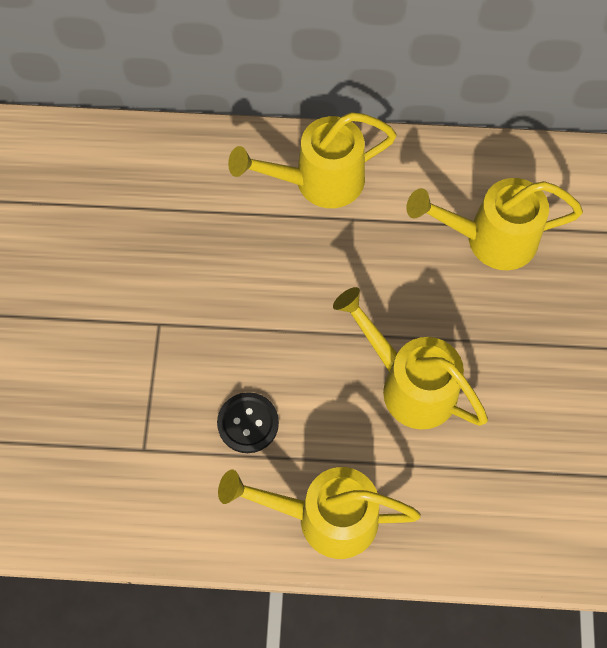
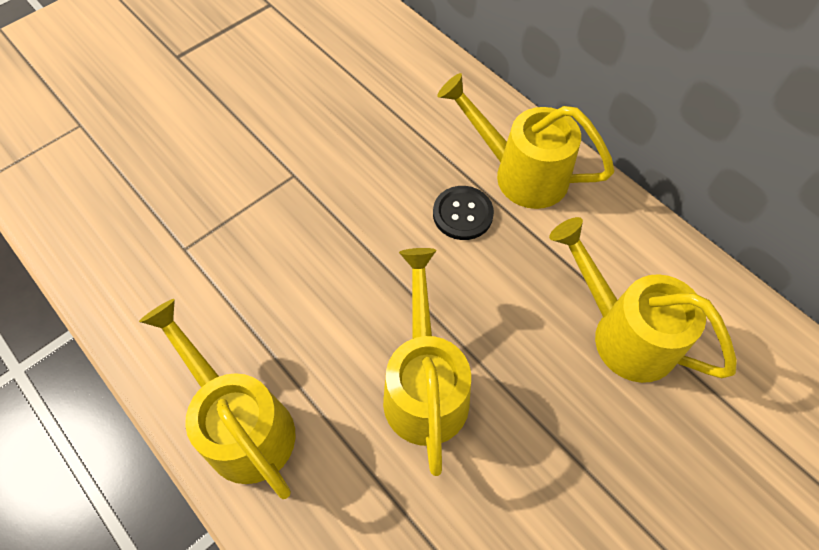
camera: 45 degrees right, 5 degrees down
black button [217,392,279,453] -> black button moved to [433,186,494,240]

